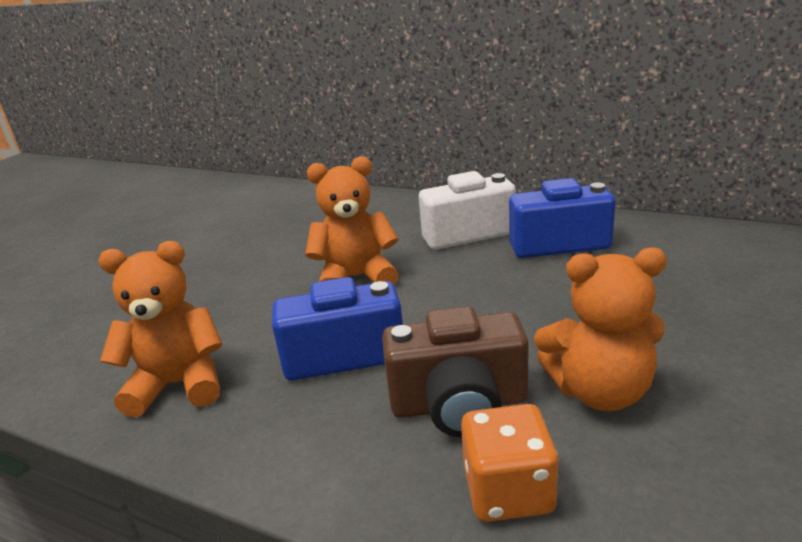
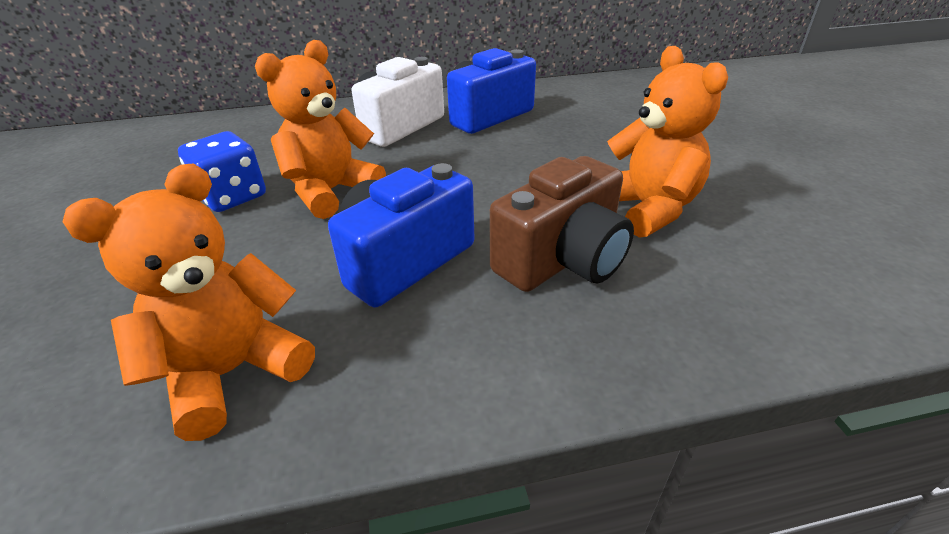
camera: 40 degrees left, 10 degrees up
orange dice [461,404,559,522] -> none
orange teddy bear [534,248,667,411] -> orange teddy bear turned 75 degrees counterclockwise [607,46,728,238]
none -> blue dice [178,131,266,212]

